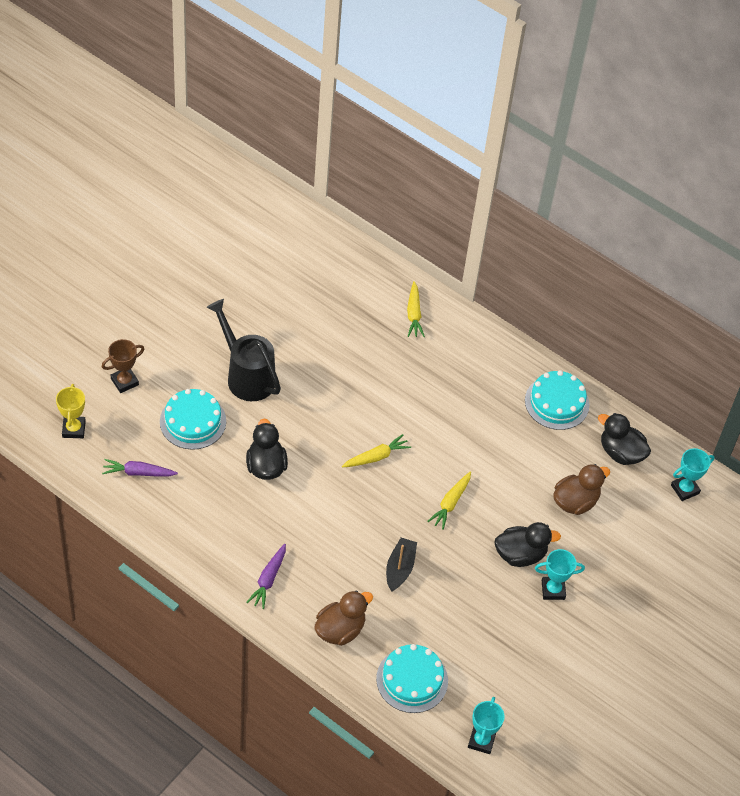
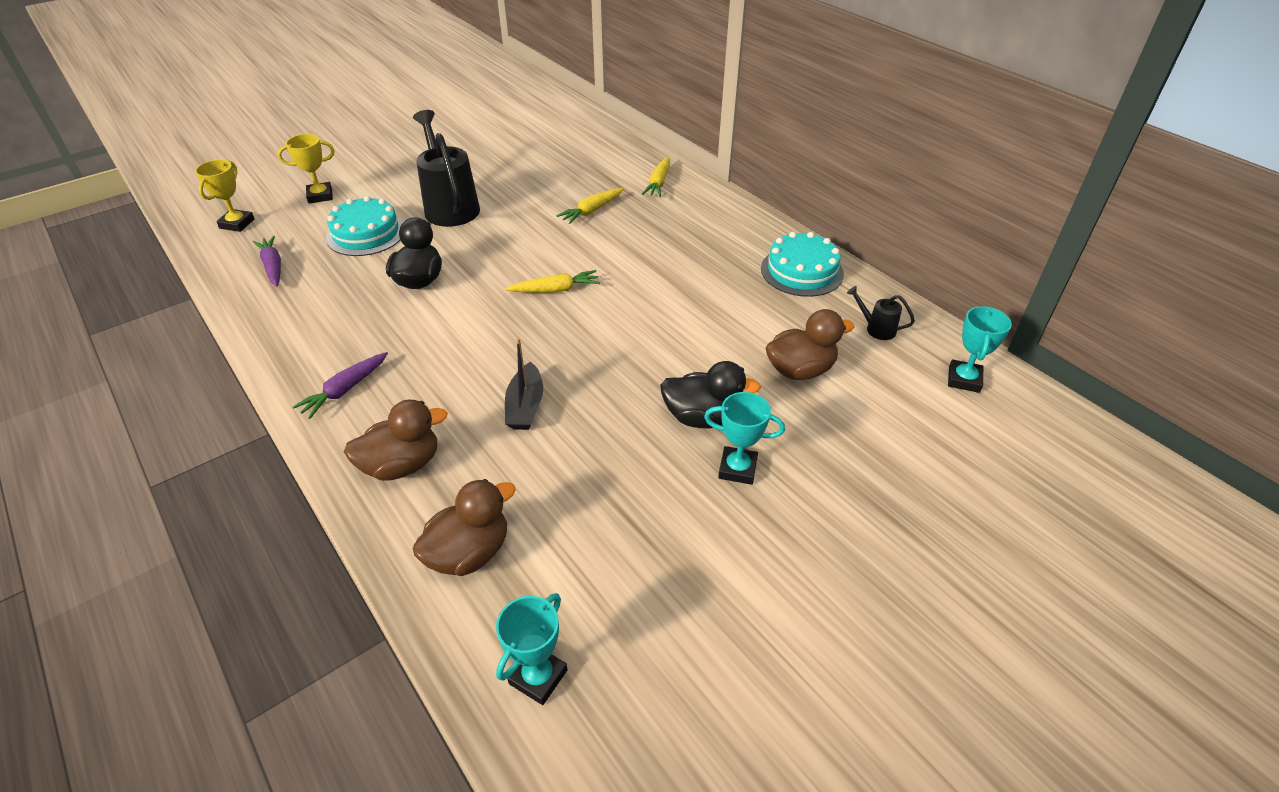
camera: 20 degrees right, 10 degrees down
brown trophy [102,339,144,393] -> yellow trophy [278,134,335,204]
purple carrot [102,459,178,476] -> purple carrot turned 45 degrees clockwise [253,236,281,287]
turquoise cake [376,644,448,713] -> brown duck [413,479,516,576]
black boat [386,538,417,591] -> black boat turned 150 degrees clockwise [505,338,543,430]
yellow carrot [427,472,471,530] -> yellow carrot moved to [556,188,623,224]
black duck [598,413,651,465] -> black watering can [847,286,915,340]
turquoise trophy [671,448,714,501] -> turquoise trophy turned 60 degrees counterclockwise [948,306,1012,393]

